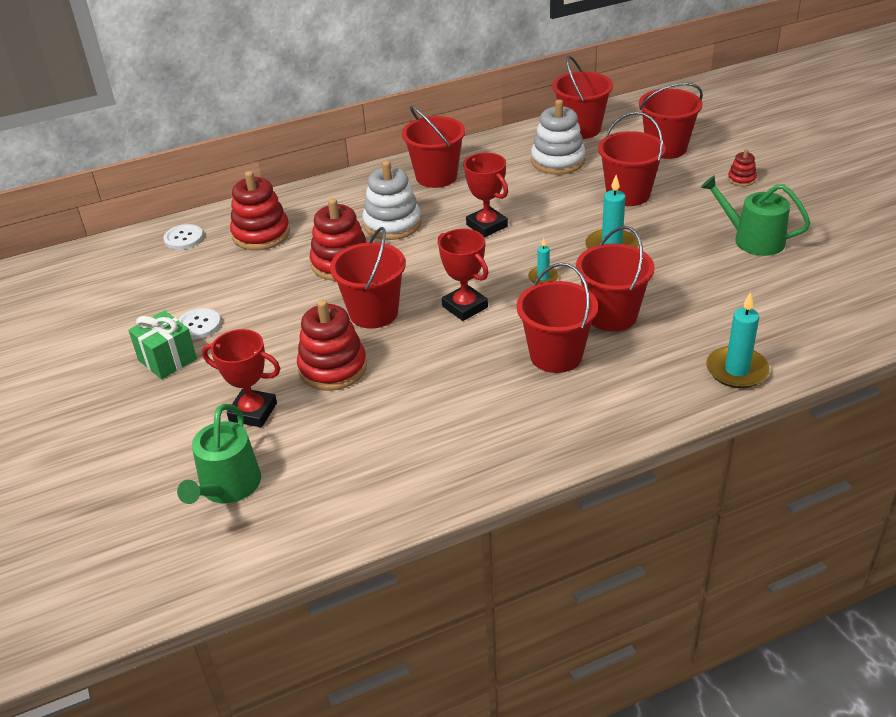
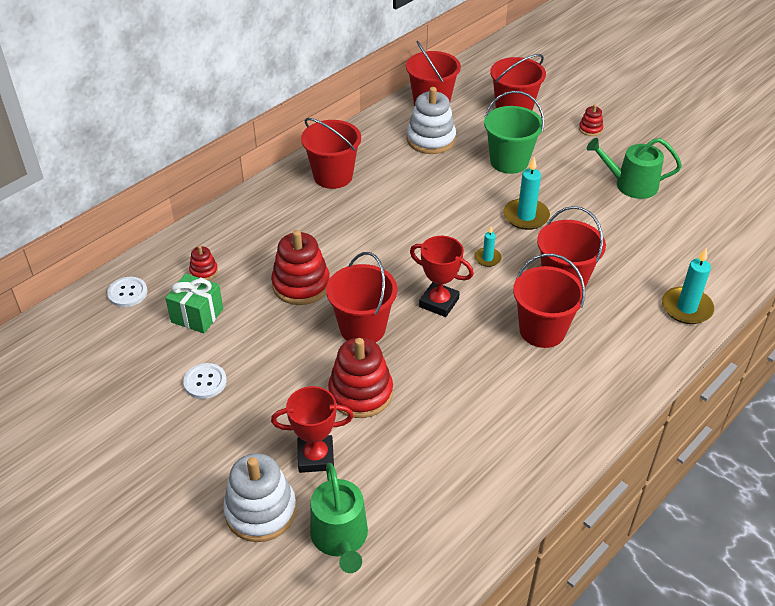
camera: 25 degrees left, 5 degrees up
green gift [128,310,197,379] -> green gift moved to [165,274,223,333]
red stacking toy [230,171,290,250] -> red stacking toy [189,245,218,280], size x0.49
white stacking toy [363,161,421,240] -> white stacking toy moved to [223,453,296,542]
red trophy [464,153,508,237] -> none
red bucket [598,112,666,206] -> green bucket [484,91,544,174]

